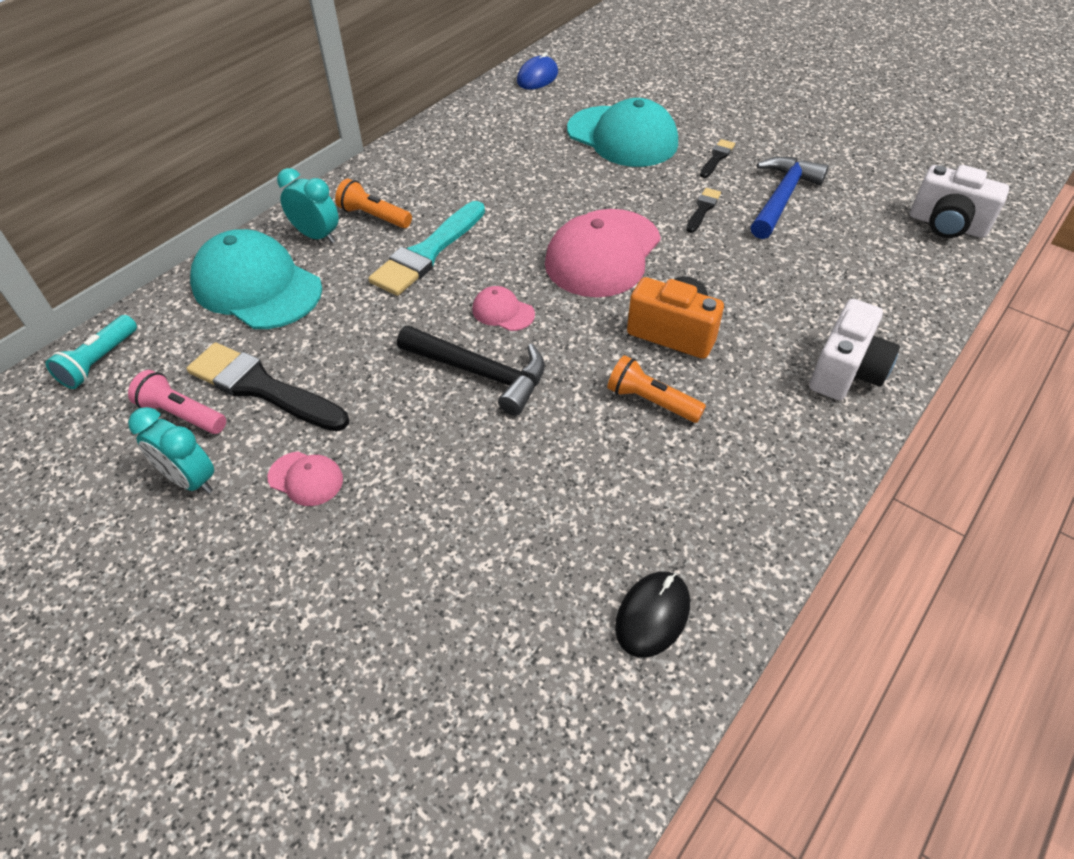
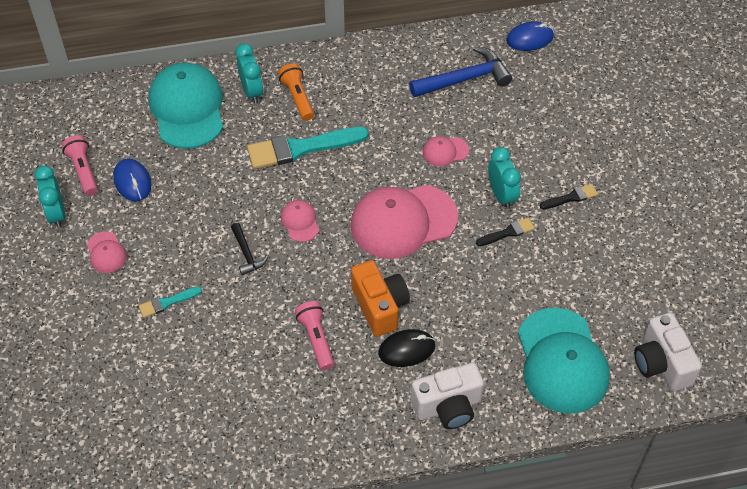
camera: 40 degrees right, 5 degrees up
turquoise flashlight [45,315,137,389] -> none
black brush [186,342,349,432] -> blue mouse [113,158,152,201]
black hammer [397,325,545,416] -> black hammer [231,223,268,276], size x0.54
turquoise cap [567,98,678,167] -> turquoise cap moved to [518,308,610,414]
orange flashlight [607,355,706,423] -> pink flashlight [295,301,334,370]
black mouse [615,572,690,658] -> black mouse moved to [378,329,435,367]
blue hammer [750,156,829,239] -> blue hammer moved to [409,46,512,97]
none -> turquoise brush [139,287,202,318]
none -> pink cap [422,136,469,167]
none -> turquoise clock [488,147,521,209]

